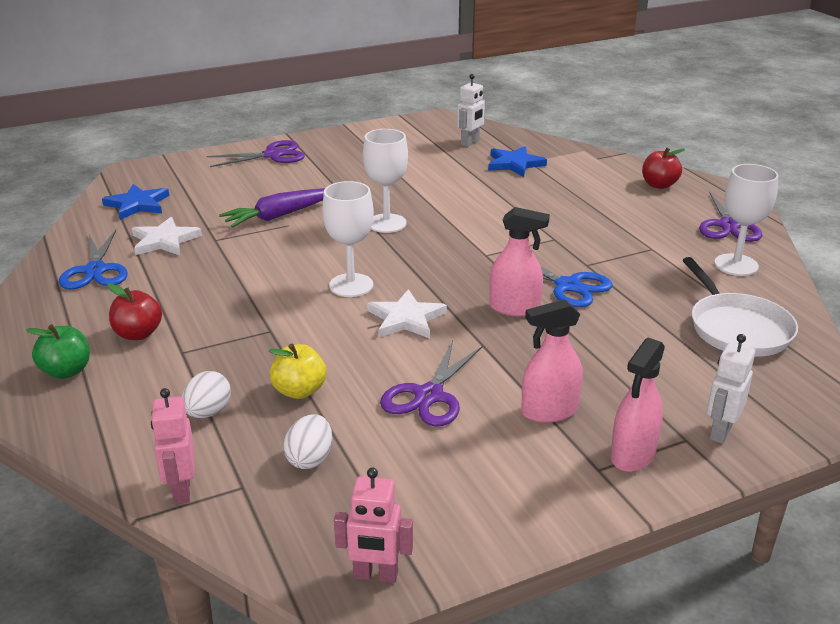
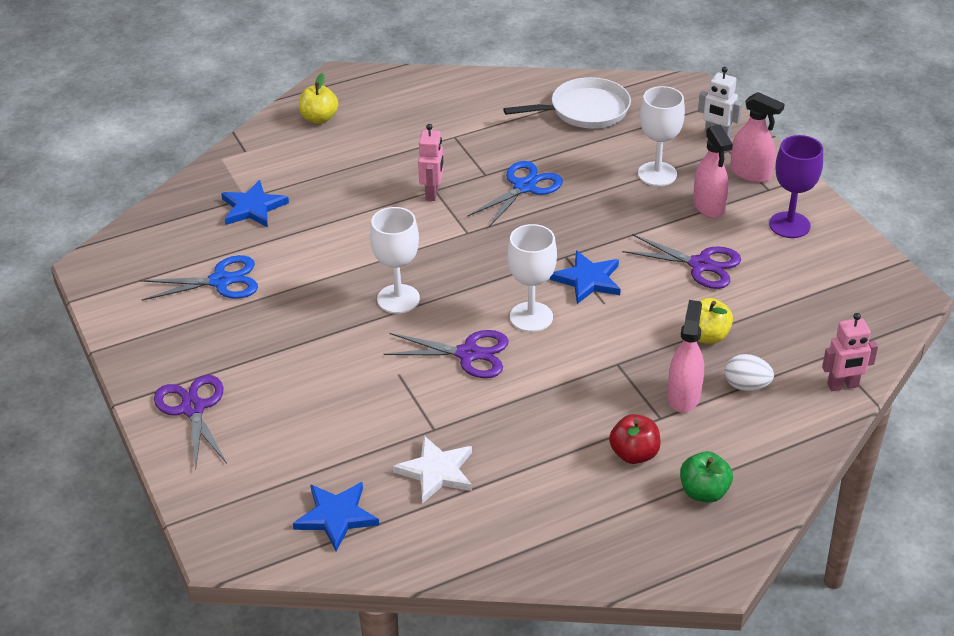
camera: 90 degrees left, 10 degrees up
blue scissors [59,230,128,289] -> blue scissors moved to [140,255,258,301]
purple carrot [219,188,325,228] -> none
white egg [283,414,332,469] -> none
pink robot [334,468,413,583] -> pink robot moved to [418,124,444,201]
white star [367,289,447,338] -> blue star [550,251,621,304]
white robot [457,74,486,147] -> none
pink spray bottle [490,207,550,317] -> pink spray bottle moved to [667,300,704,412]
red apple [642,147,685,189] -> yellow apple [299,73,338,124]
purple scissors [699,192,762,242] -> purple scissors moved to [384,330,509,378]
white goblet [714,164,779,276] -> white goblet moved to [638,86,685,186]
none -> purple goblet [769,135,823,238]

